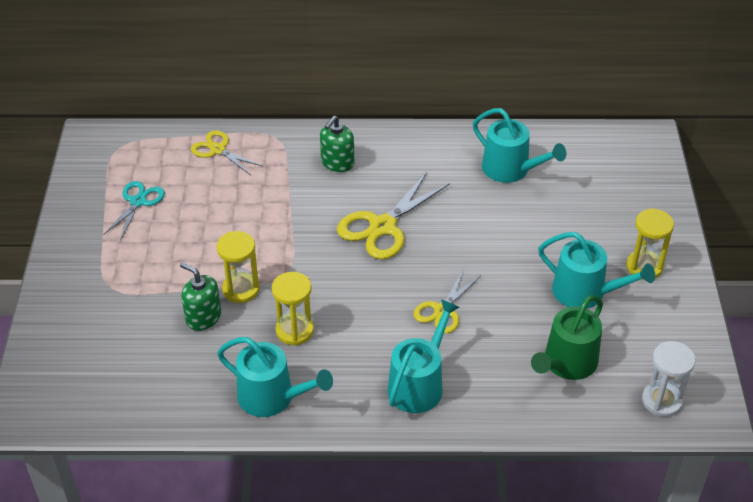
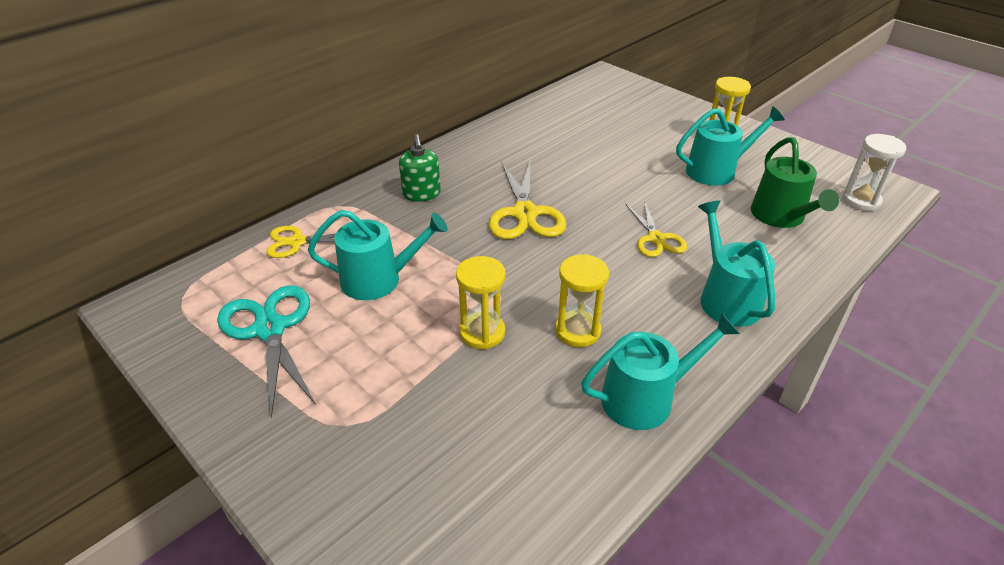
camera: 45 degrees left, 5 degrees down
turquoise scissors [103,181,165,241] -> turquoise scissors [217,285,316,418], size x1.61
green soap dispenser [180,262,221,331] -> none
turquoise watering can [473,108,566,183] -> turquoise watering can moved to [308,210,448,300]

